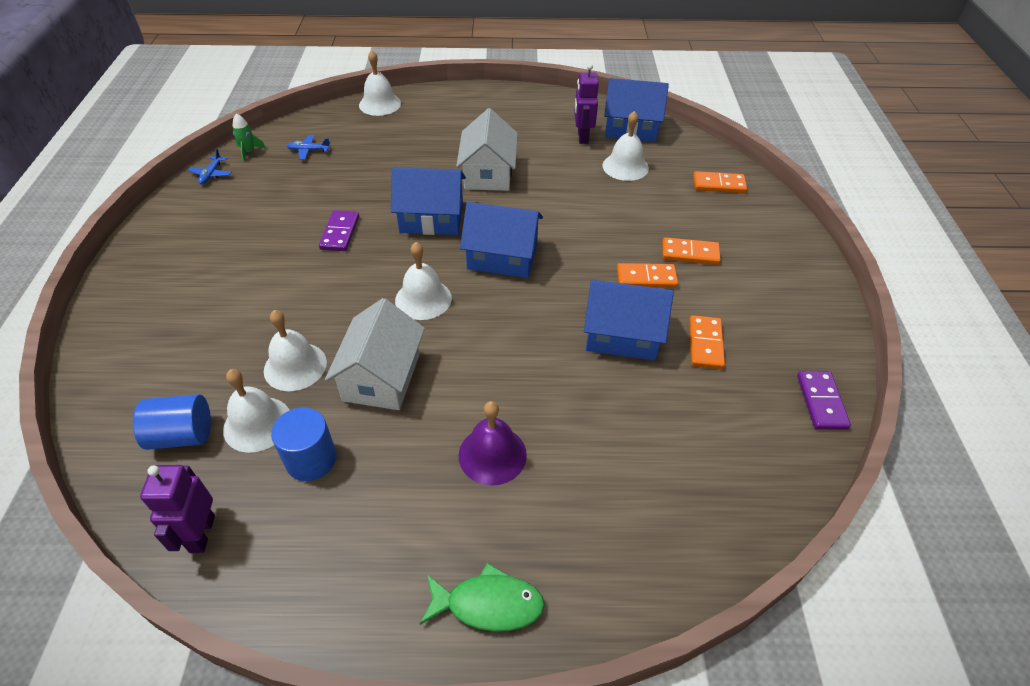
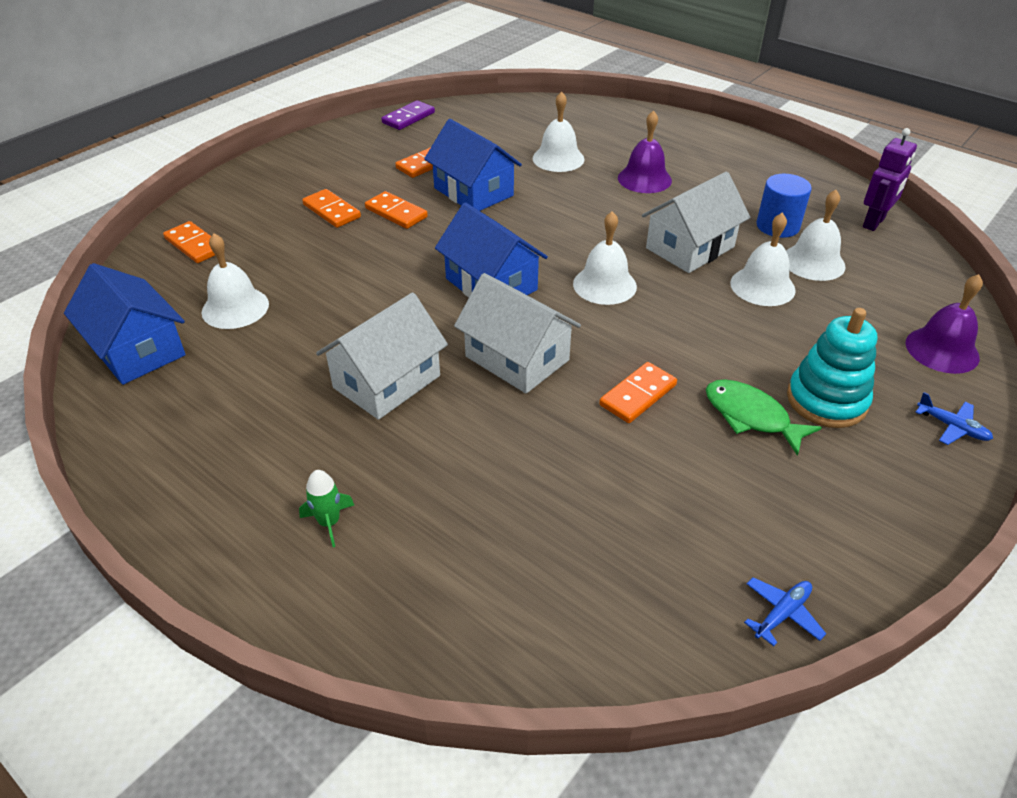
camera: 140 degrees left, 5 degrees down
blue cylinder [133,394,211,450] -> none
green rocket [233,113,266,162] -> green rocket moved to [299,470,354,547]
blue plane [287,135,331,160] -> blue plane moved to [915,392,993,445]
purple domino [319,210,359,251] -> orange domino [599,362,677,423]
white bell [359,50,401,116] -> white bell moved to [533,91,584,172]
blue house [391,167,466,235] -> white house [454,273,581,394]
green fish [420,563,545,632] -> green fish moved to [706,379,822,456]
purple robot [574,64,599,144] -> none
none -> turquoise stacking toy [787,308,877,428]
none -> purple bell [906,274,983,374]

